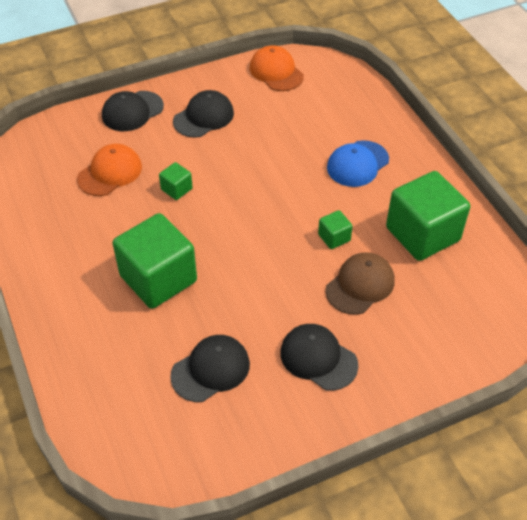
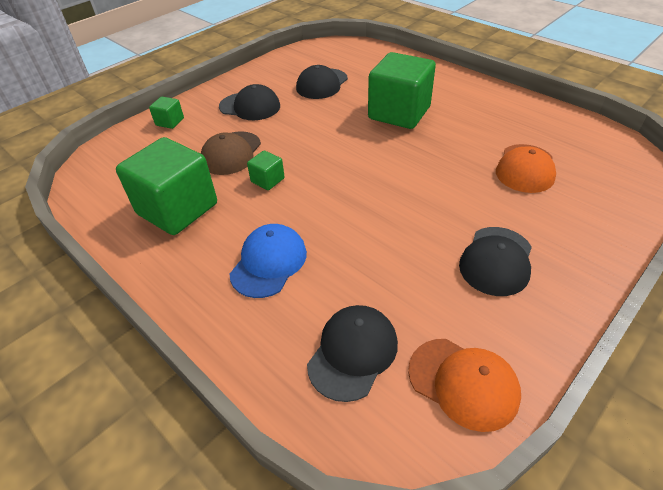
camera: 160 degrees right, 5 degrees down
black cap [102,91,164,131] -> black cap moved to [307,305,398,402]
green cube [159,162,193,200] -> green cube moved to [149,97,184,129]

